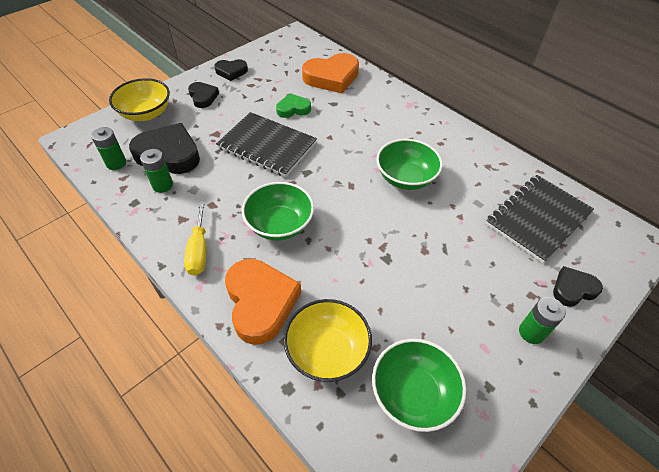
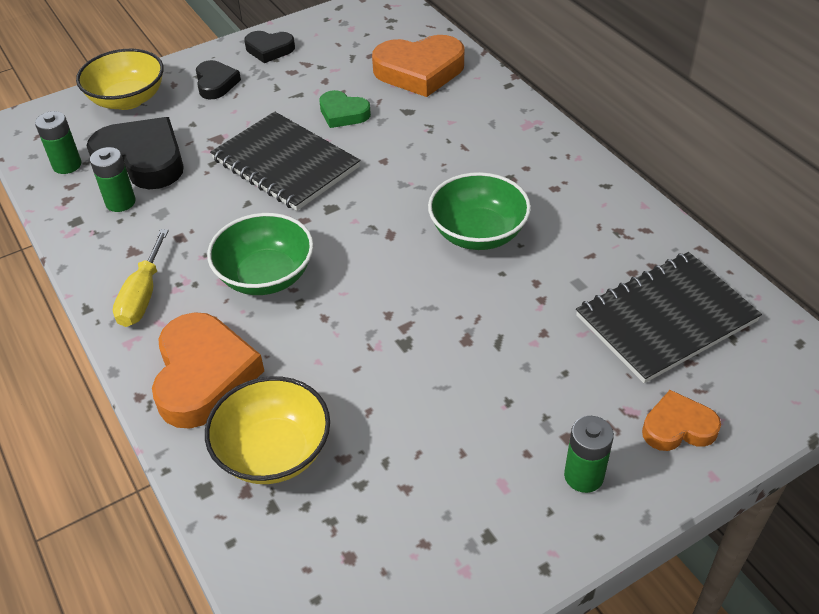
camera: 15 degrees right, 5 degrees down
green heart [276,93,311,118] -> green heart turned 150 degrees counterclockwise [319,90,371,128]
green bowl [372,339,466,432] -> none
black heart [553,266,603,307] -> orange heart [642,390,721,451]

